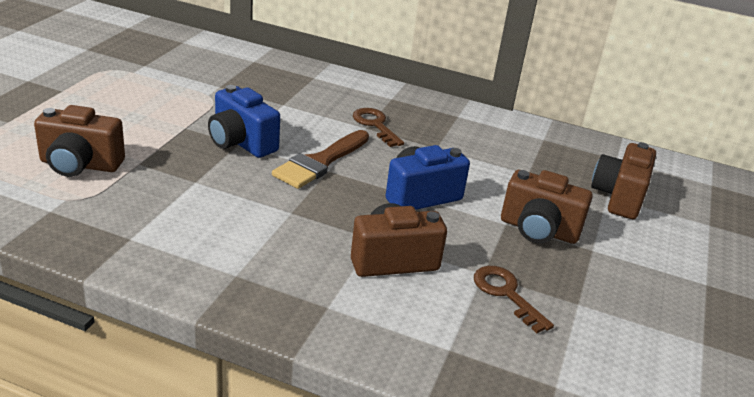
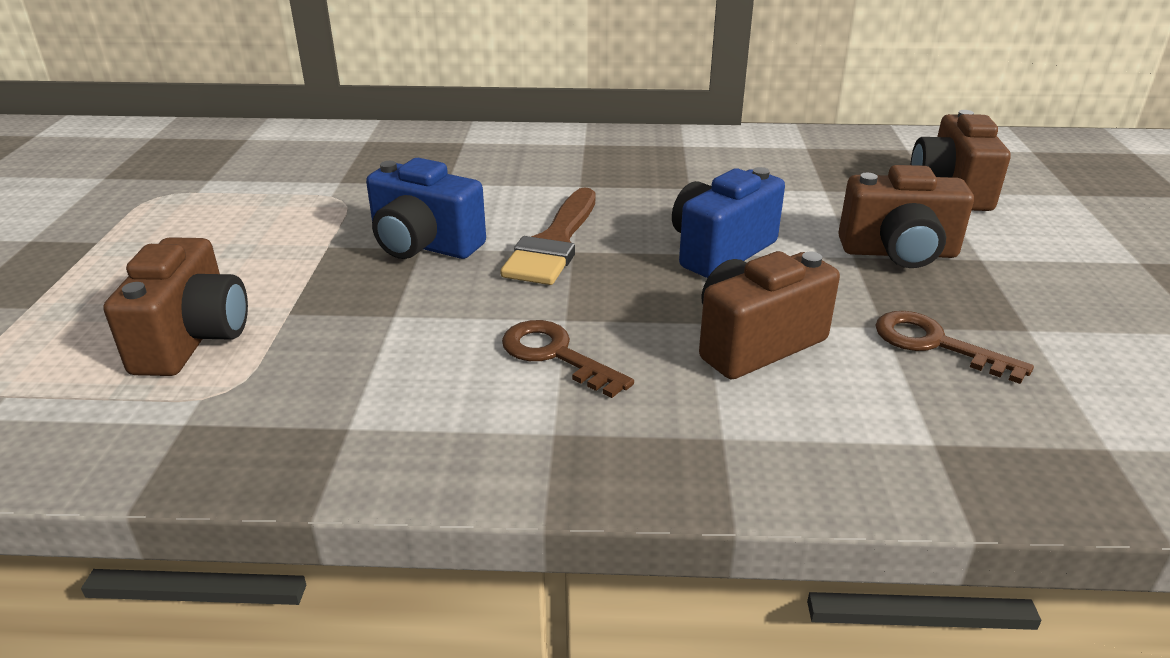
camera: 15 degrees left, 0 degrees up
brown camera [34,105,125,177] -> brown camera turned 75 degrees counterclockwise [103,237,248,376]
brown key [353,108,404,147] -> brown key moved to [502,320,634,398]

